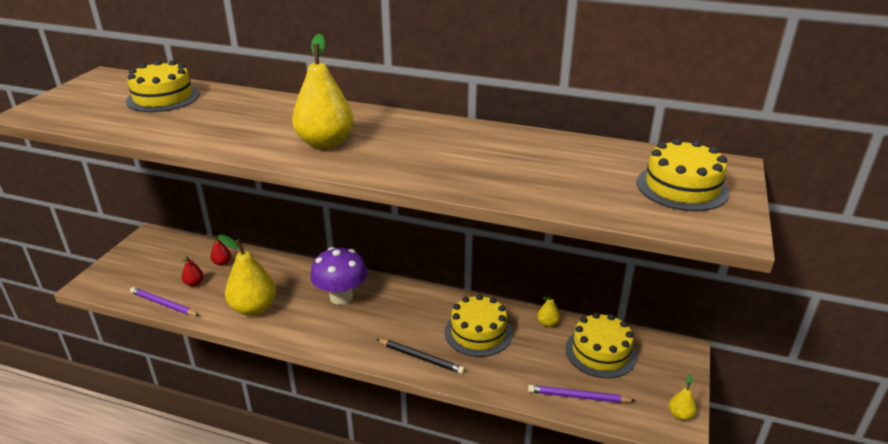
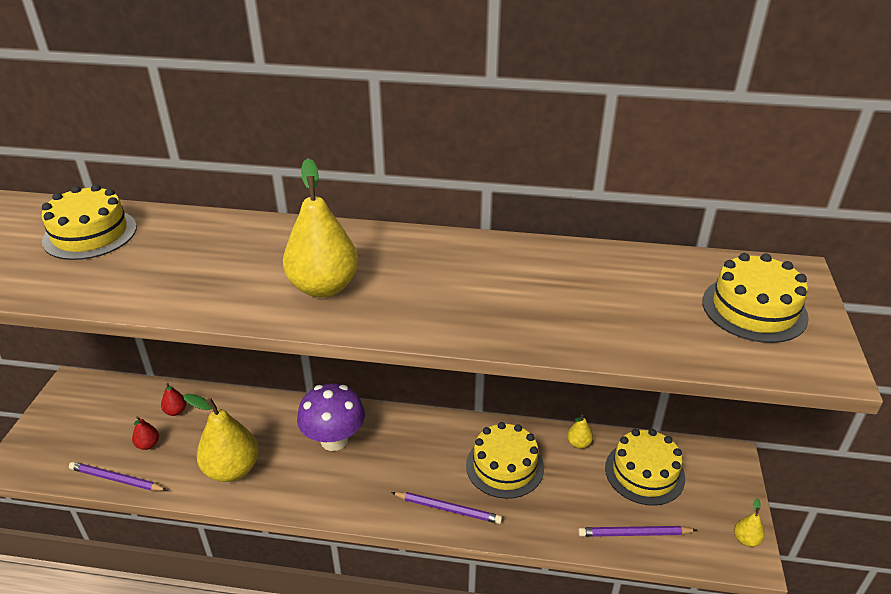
camera: 10 degrees left, 5 degrees up
black pencil [376,339,465,374] -> purple pencil [391,492,502,524]

